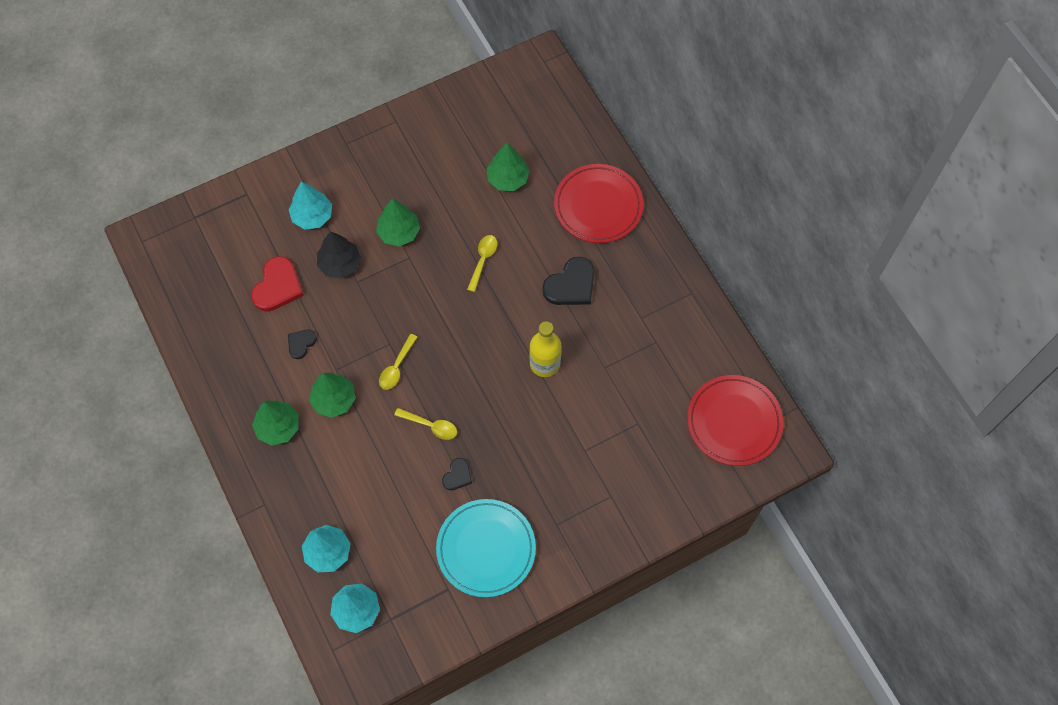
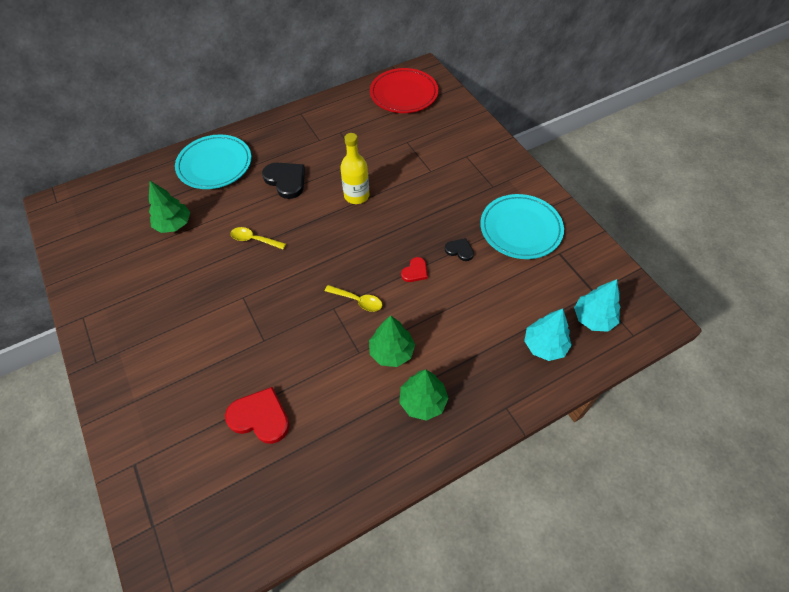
camera: 90 degrees left, 10 degrees down
black heart [288,330,317,359] -> none
turquoise tree [289,182,332,229] -> none
black tree [317,232,361,279] -> none
green tree [376,199,420,247] -> none
yellow spoon [394,408,457,440] -> red heart [401,257,428,282]
red plate [554,164,644,243] -> turquoise plate [175,134,251,189]

